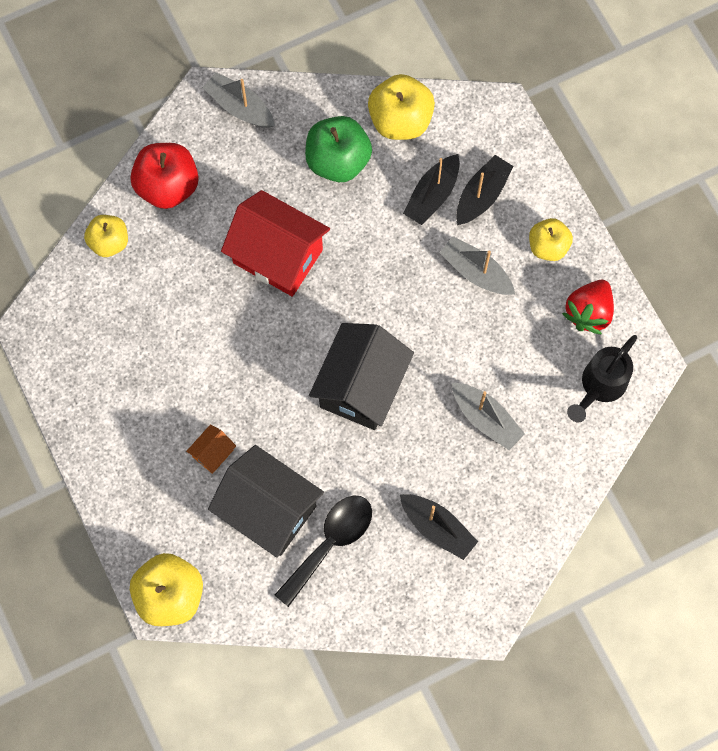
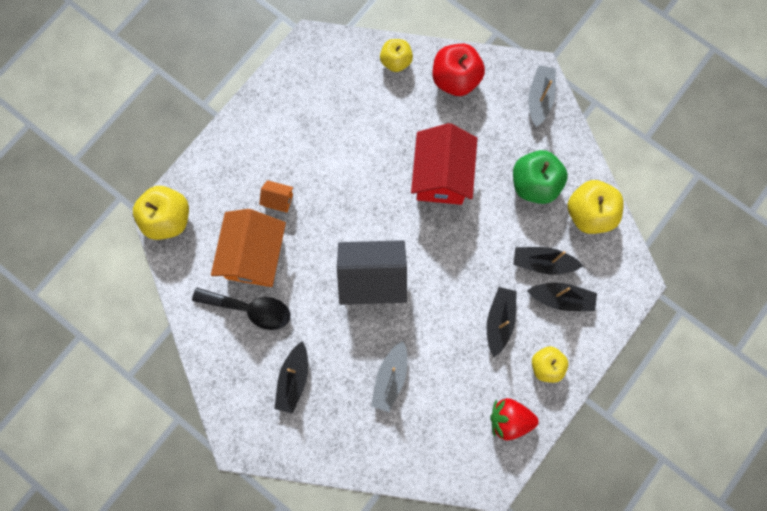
camera: 65 degrees right, 5 degrees up
black house [208,445,324,558] -> orange house [211,209,286,287]
grey boat [439,236,515,295] -> black boat [487,287,517,357]
black watering can [567,335,637,422] -> none

